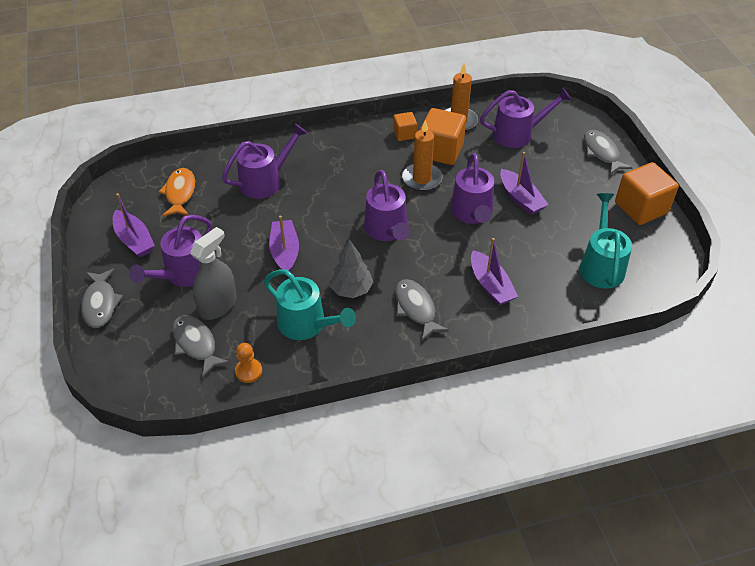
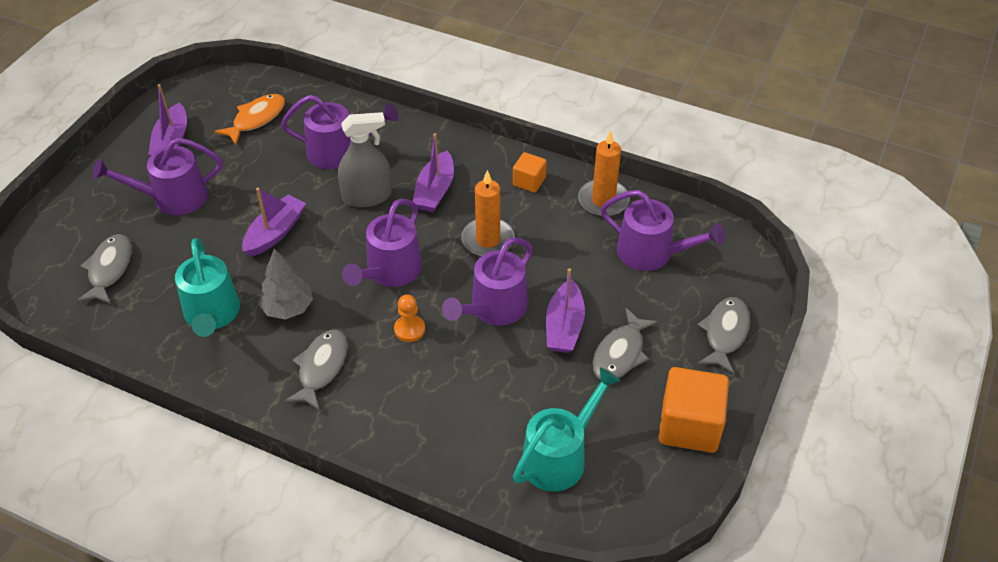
camera: 40 degrees right, 0 degrees up
grey fish [81,268,123,328] -> grey fish moved to [593,308,658,380]
grey spray bottle [190,227,237,320] -> grey spray bottle moved to [338,112,392,207]
orange pawn [235,343,262,383] -> orange pawn moved to [394,294,425,342]
orange cube [420,108,466,165] -> none
purple boat [471,238,518,306] -> purple boat moved to [413,133,454,212]

